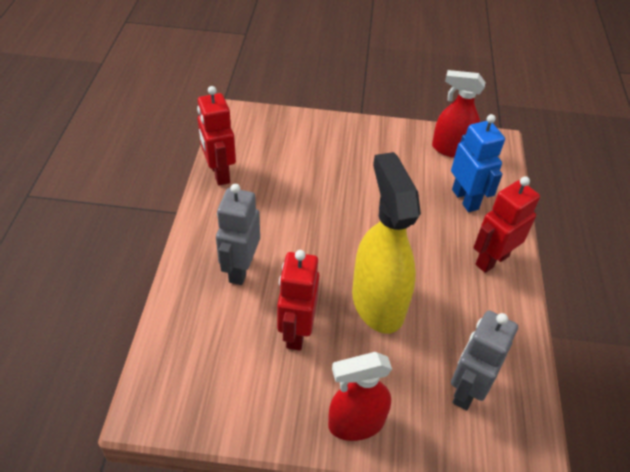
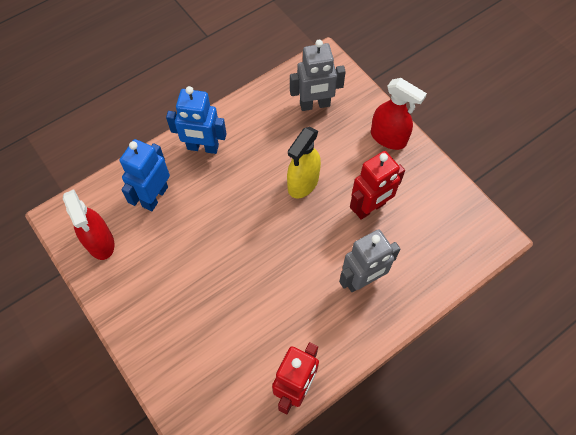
camera: 130 degrees left, 15 degrees up
yellow spray bottle [352,152,421,334] -> yellow spray bottle [287,127,321,198], size x0.66
red robot [473,176,540,273] -> blue robot [166,86,227,154]

